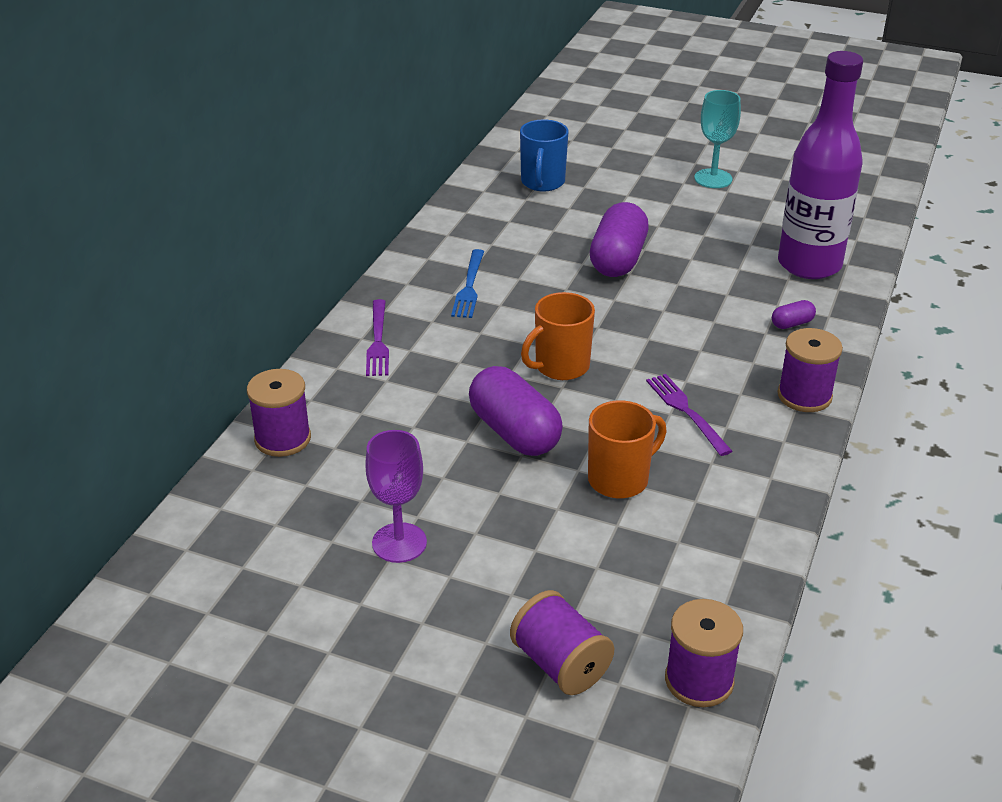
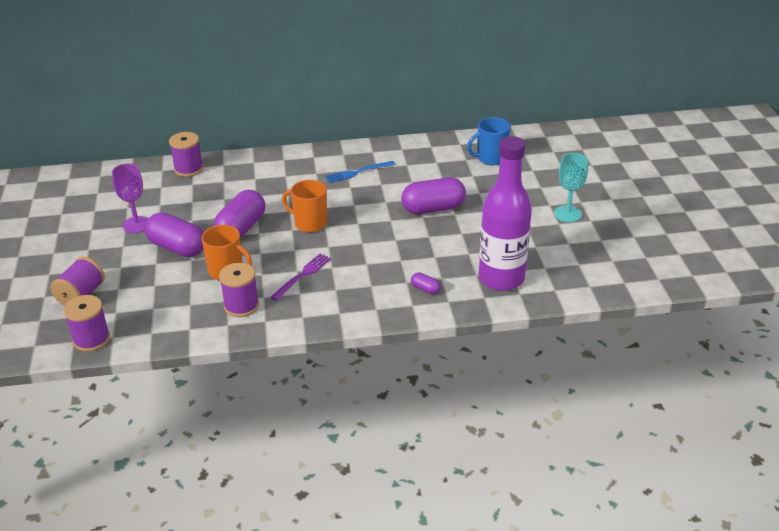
camera: 60 degrees right, 0 degrees up
purple fork [366,299,389,376] -> none
purple spool [778,328,843,412] -> purple spool moved to [219,263,259,317]
none -> purple capsule [145,212,204,257]

